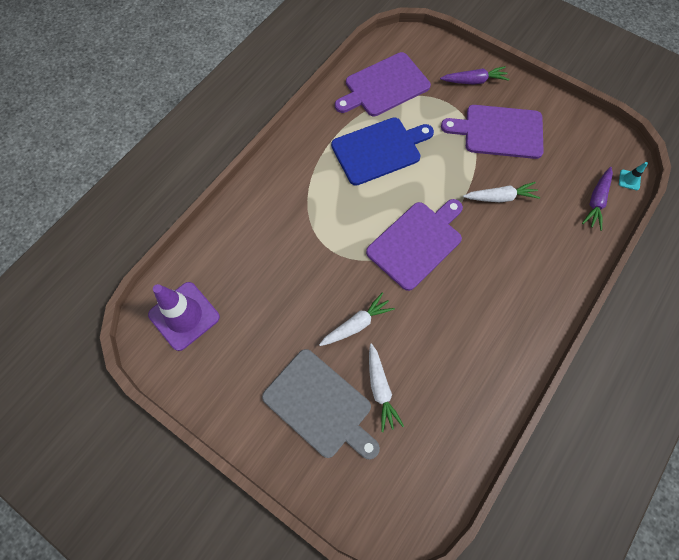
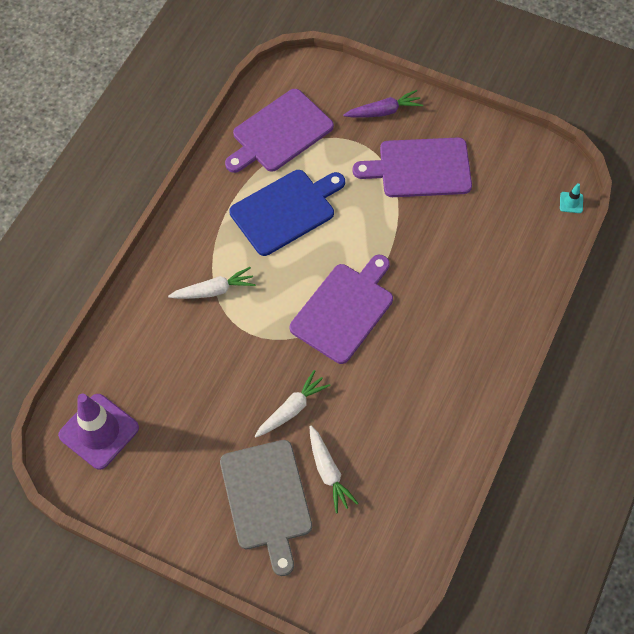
camera: 10 degrees left, 5 degrees down
grey cutting board [262,349,380,460] -> grey cutting board turned 45 degrees clockwise [220,440,312,576]
white carrot [463,182,540,202] -> white carrot moved to [168,267,256,299]
purple carrot [582,167,613,231] -> none

